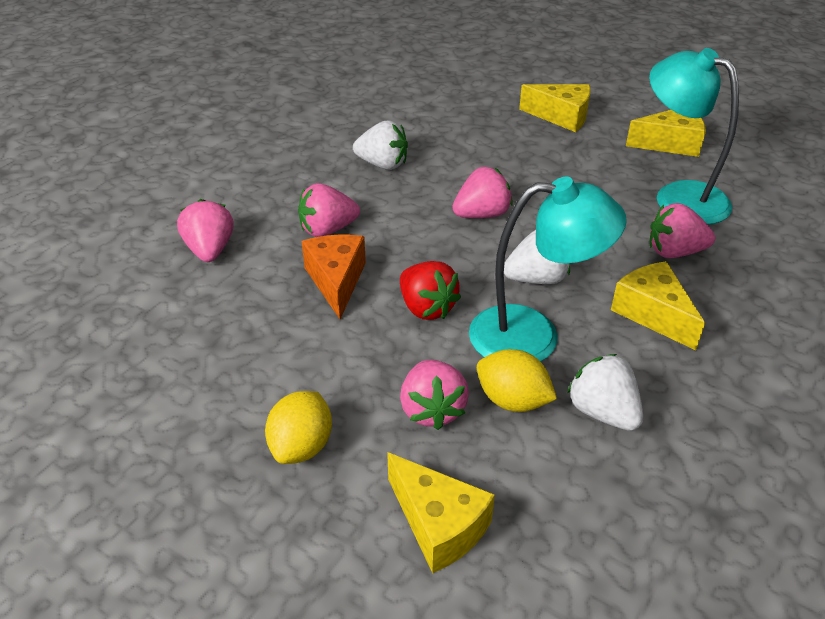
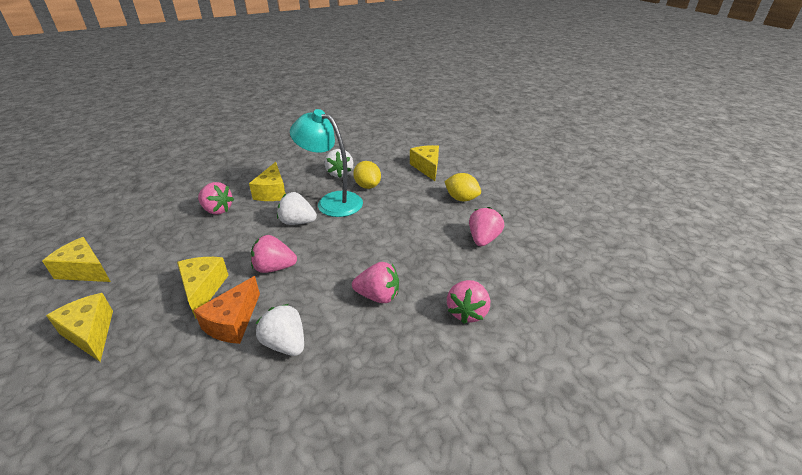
camera: 150 degrees left, 5 degrees down
yellow lemon [265,391,332,464] -> yellow lemon turned 75 degrees clockwise [445,173,481,201]
orange cheese [302,234,366,319] -> orange cheese moved to [193,276,260,344]
red strawberry [400,261,461,320] -> none
pink strawberry [400,360,469,430] -> pink strawberry moved to [469,207,504,246]
turquoise lamp [649,48,739,225] -> none
none -> yellow cheese [177,257,229,319]

